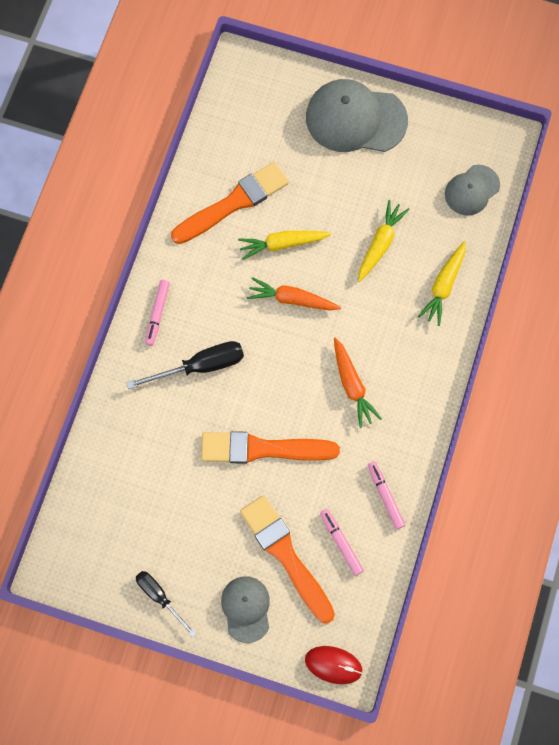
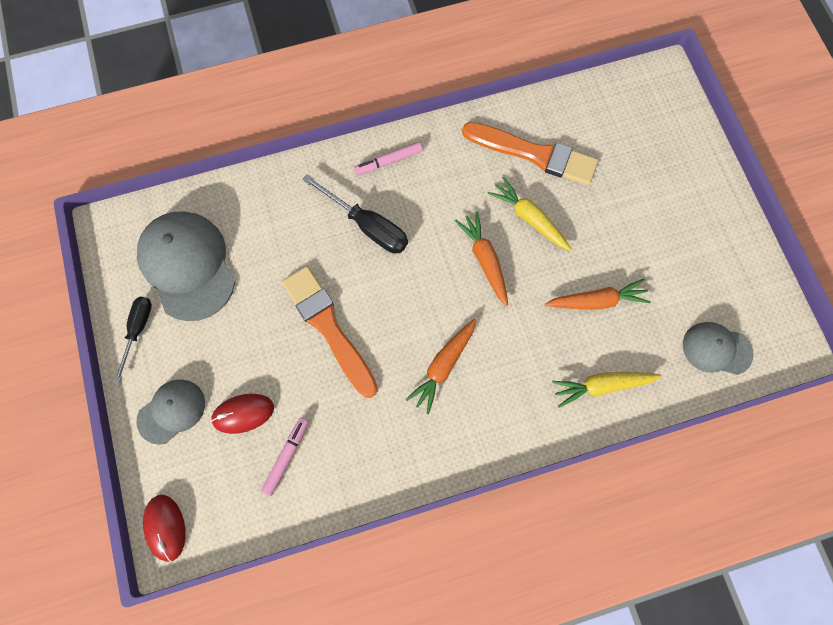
camera: 55 degrees right, 0 degrees up
orange brush [240,495,335,624] -> red mouse [211,394,274,434]
grey cap [306,79,408,152] -> grey cap moved to [137,212,235,321]
yellow carrot [358,200,410,282] -> orange carrot [545,279,651,310]
pink marker [368,461,405,530] -> none

